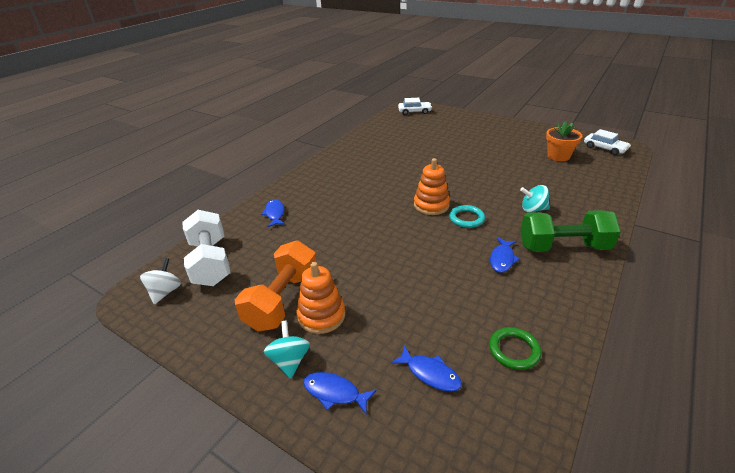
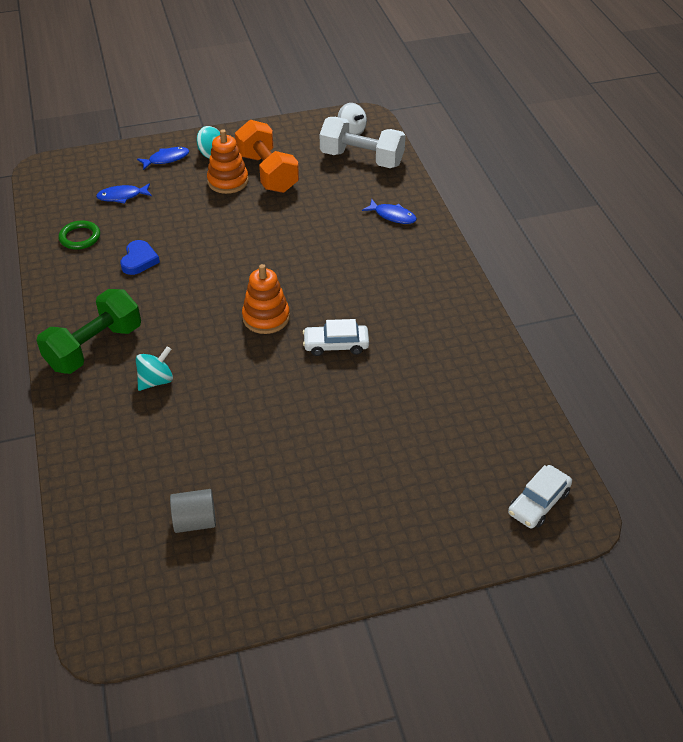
camera: 130 degrees right, 10 degrees up
turquoise ring [449,205,485,228] -> none
blue fish [490,237,520,273] -> none
orange flower pot [546,121,582,161] -> grey cylinder [170,489,216,533]
white car [584,129,631,155] -> white car moved to [303,319,369,356]
none -> blue heart [120,240,160,275]

